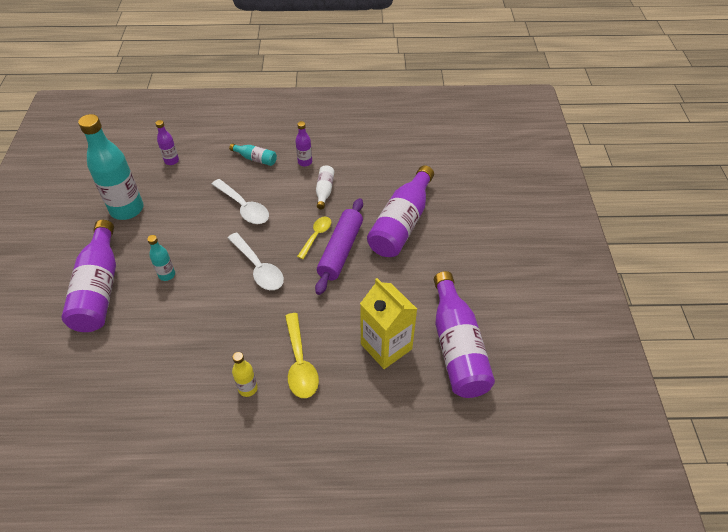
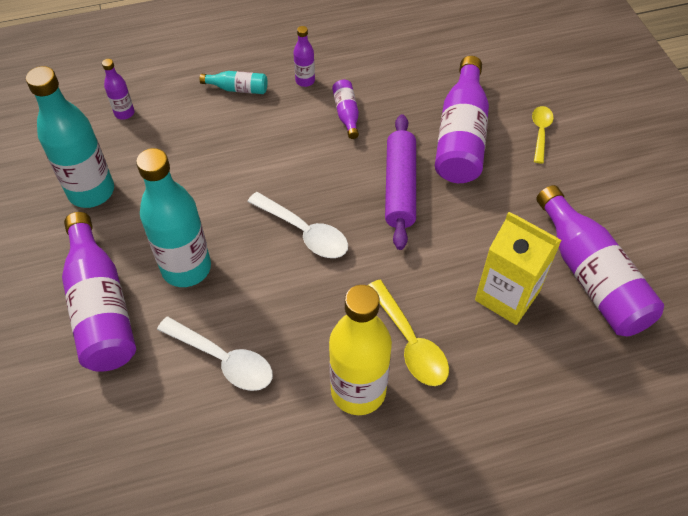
camera: 15 degrees left, 5 degrees up
turquoise bottle [147,235,175,281] -> turquoise bottle [136,148,211,287], size x2.15
white spoon [212,179,269,224] -> white spoon moved to [157,317,273,391]
yellow bottle [232,352,258,397] -> yellow bottle [329,285,392,415], size x2.15
yellow spoon [297,217,331,259] -> yellow spoon moved to [532,106,554,164]
white bottle [316,166,335,209] -> purple bottle [332,80,359,139]

